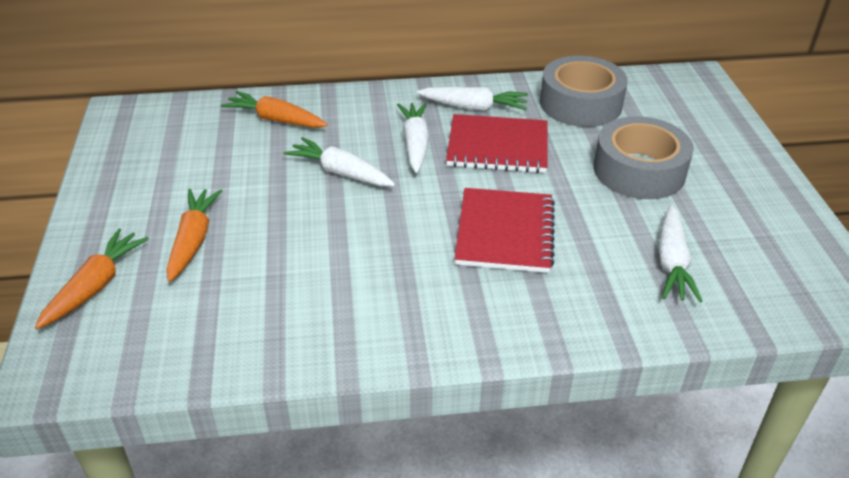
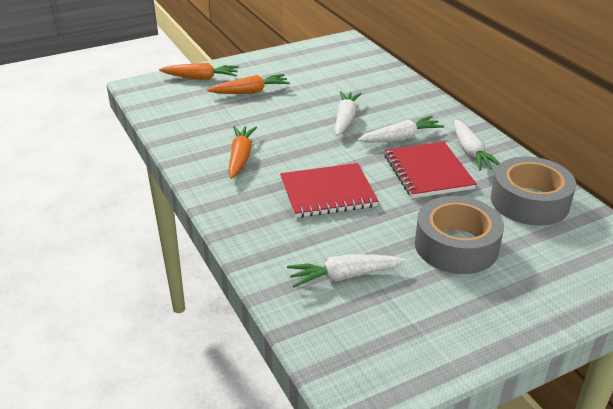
camera: 70 degrees right, 5 degrees down
orange carrot [221,91,328,128] -> orange carrot moved to [228,126,257,179]

